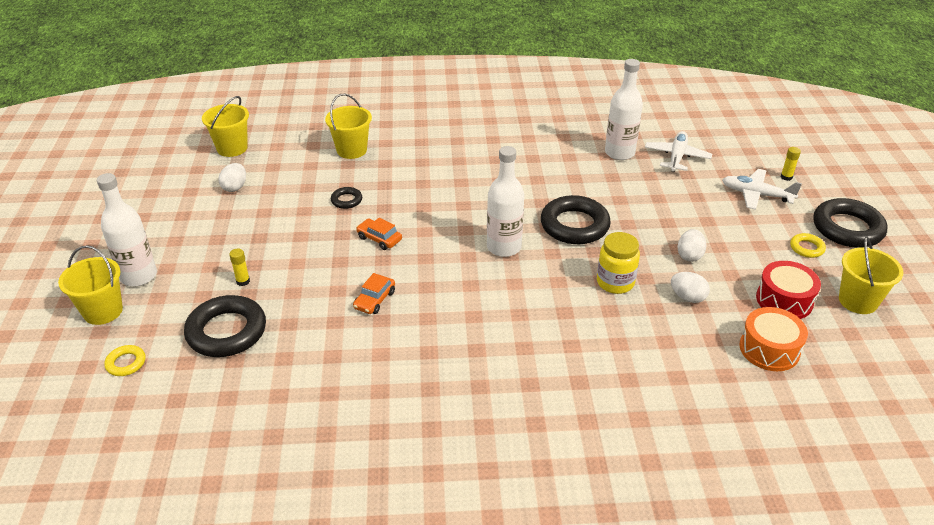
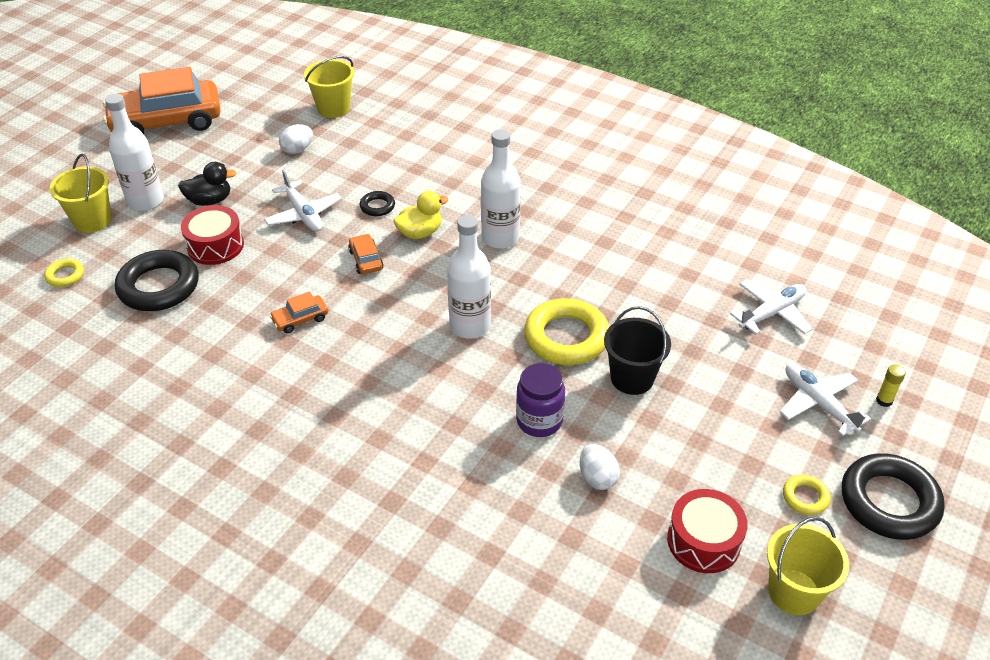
camera: 35 degrees right, 5 degrees up
yellow glue stick [229,249,250,286] -> red drum [181,205,244,265]
yellow bucket [325,94,372,159] -> none
black ring [541,195,611,244] -> yellow ring [524,298,609,365]
yellow jar [597,232,640,294] -> purple jar [516,363,565,437]
white bottle [605,59,643,160] -> white bottle moved to [481,129,521,249]
white egg [678,229,707,262] -> none
orange drum [740,307,808,371] -> none
none -> orange car [103,67,221,134]
none -> black duck [178,162,236,206]
none -> white plane [264,169,342,232]
none -> yellow duck [393,191,448,239]
none -> black bucket [604,306,671,395]

